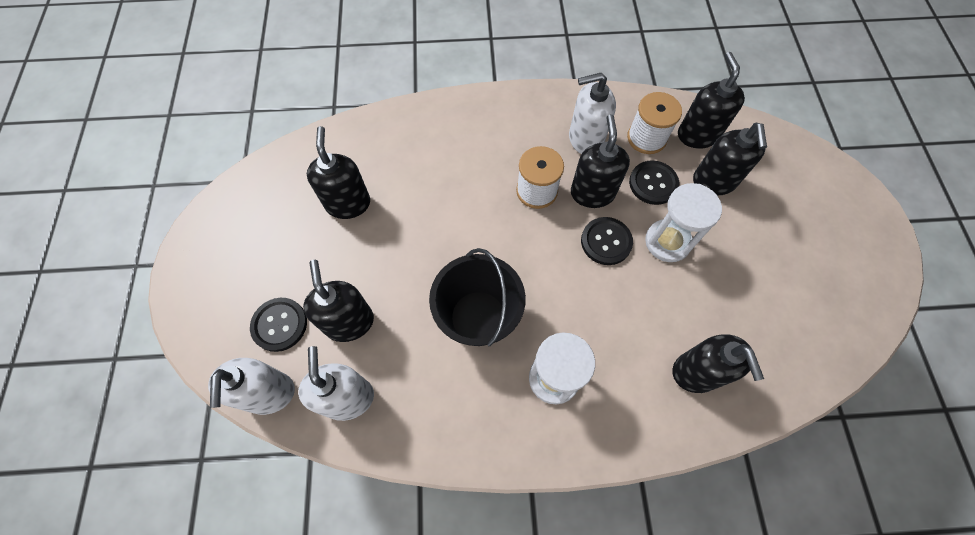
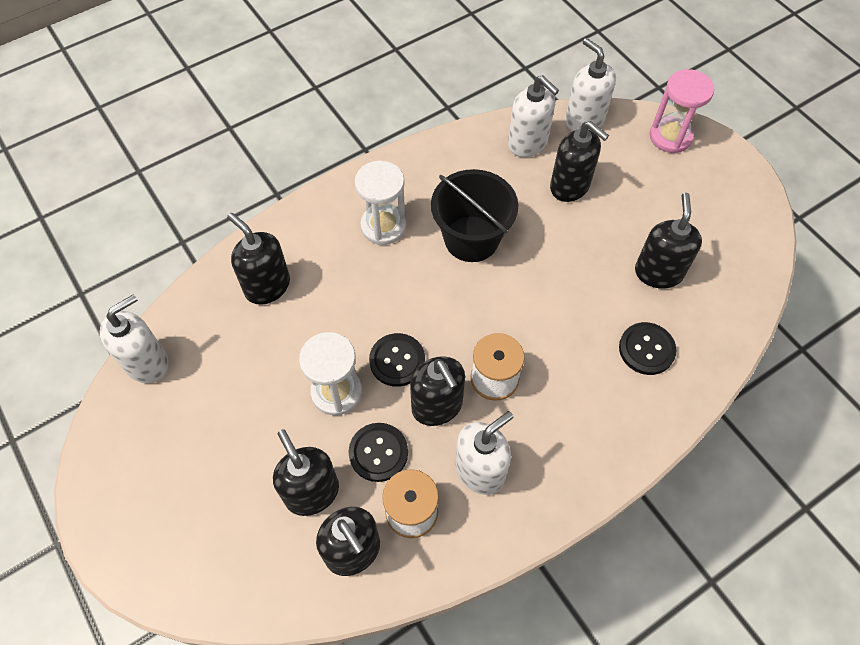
camera: 150 degrees right, 5 degrees down
black button [250,298,307,352] -> black button moved to [619,322,677,375]
black soap dispenser [307,126,370,219] -> black soap dispenser turned 135 degrees counterclockwise [635,193,702,289]
none -> white soap dispenser [100,294,169,383]
none -> pink hourglass [650,69,714,153]

